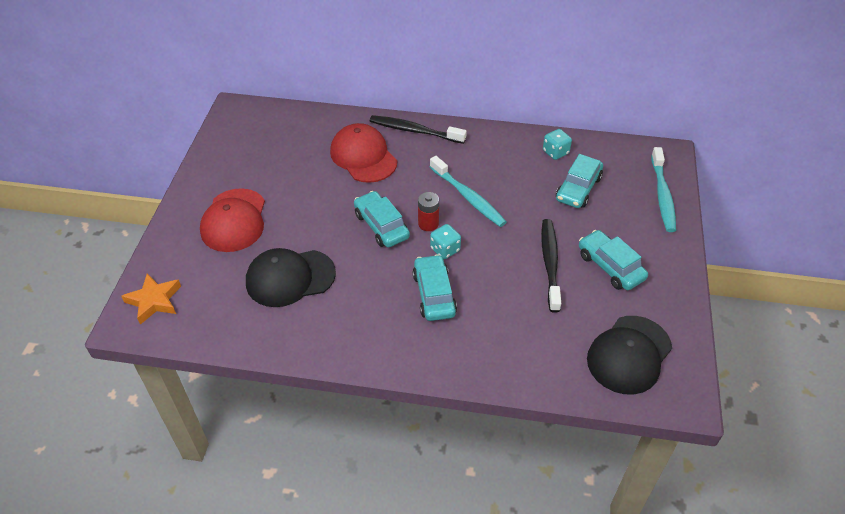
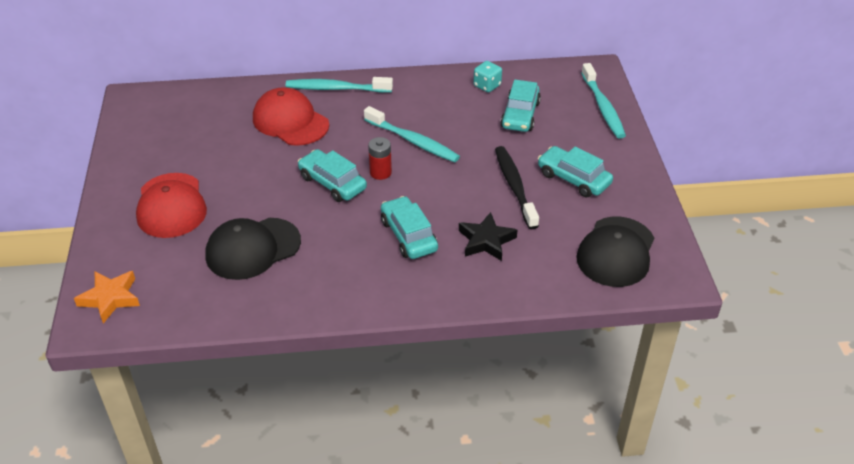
camera: 15 degrees left, 5 degrees down
black toothbrush [370,115,467,144] -> turquoise toothbrush [286,77,393,93]
turquoise dice [430,224,461,259] -> none
none -> black star [459,212,517,261]

